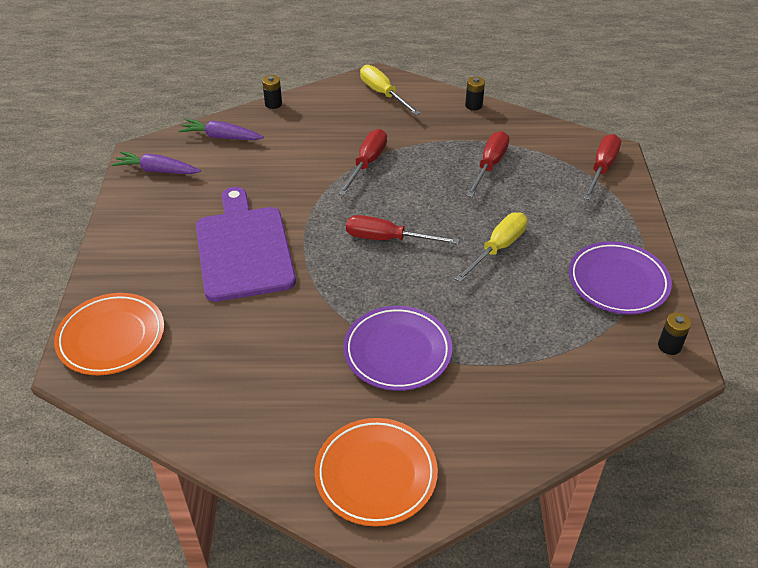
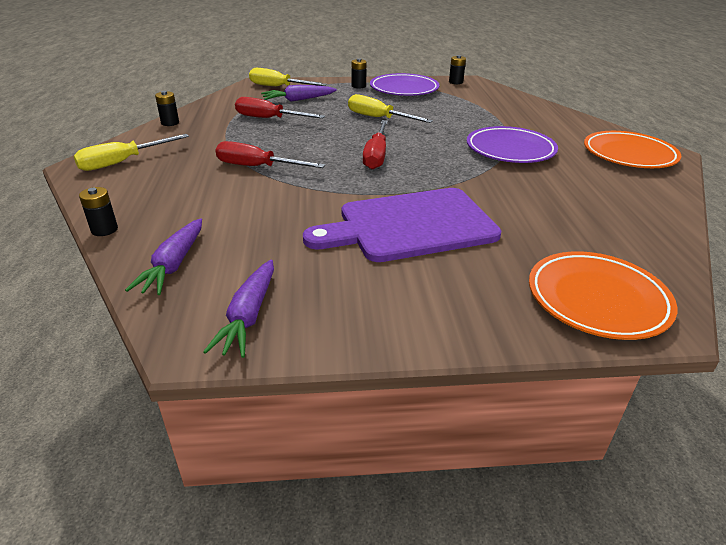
camera: 95 degrees left, 10 degrees down
red screwdriver [584,134,621,200] -> yellow screwdriver [249,68,327,86]
none -> purple carrot [261,85,337,102]
none -> black battery [351,58,367,88]

